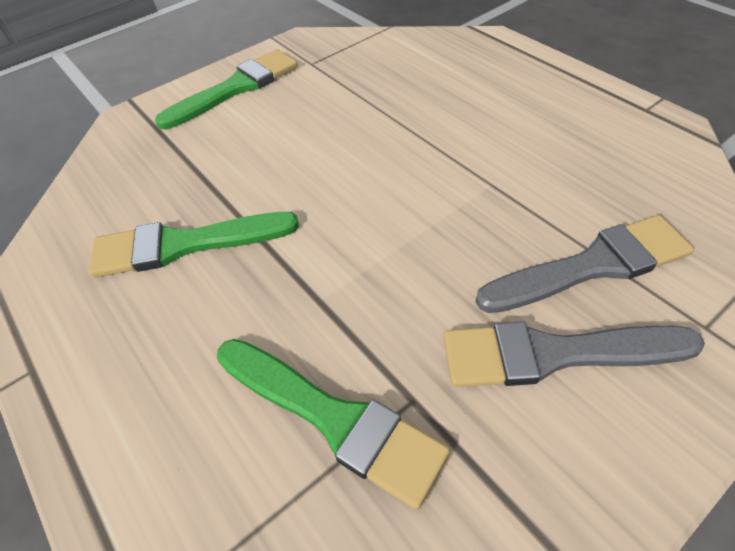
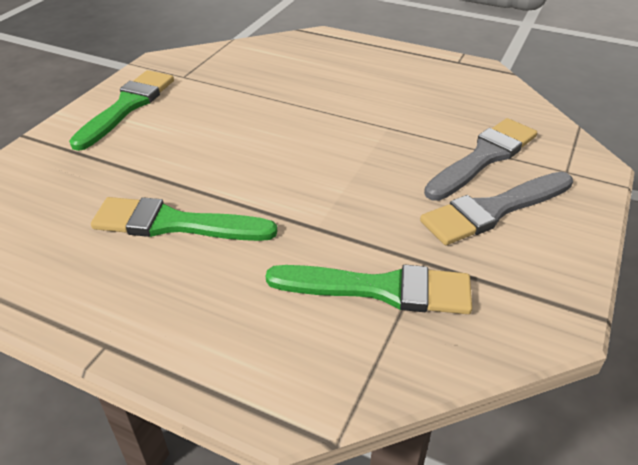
camera: 30 degrees left, 10 degrees down
green brush [89,212,299,278] -> green brush turned 45 degrees clockwise [91,197,277,241]

